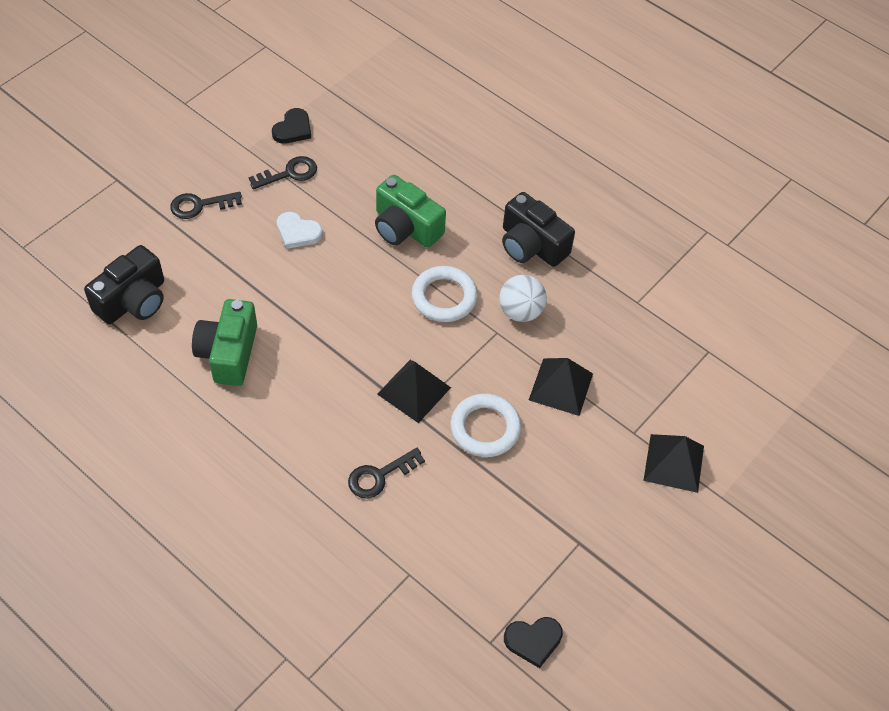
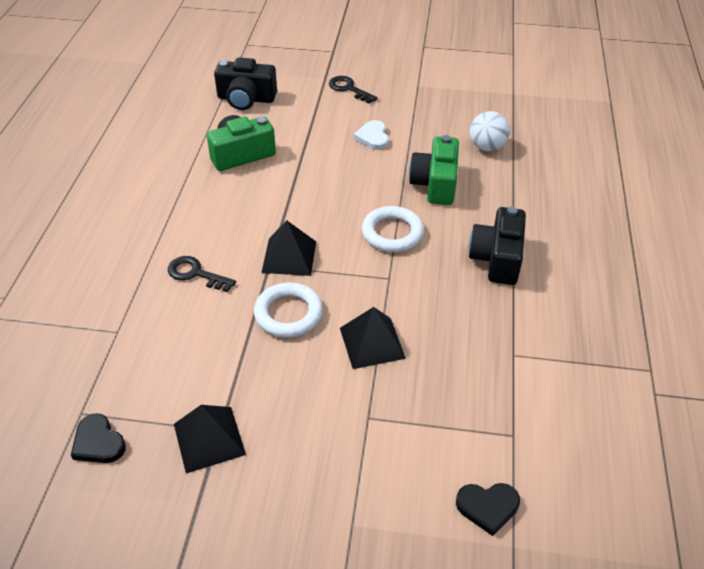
camera: 60 degrees right, 10 degrees down
black key [249,156,317,189] -> none
black heart [272,108,311,144] -> black heart moved to [456,483,520,536]
white ball [499,275,547,322] -> white ball moved to [470,111,510,151]
black pyramid [643,434,704,493] -> black pyramid moved to [174,405,246,473]

